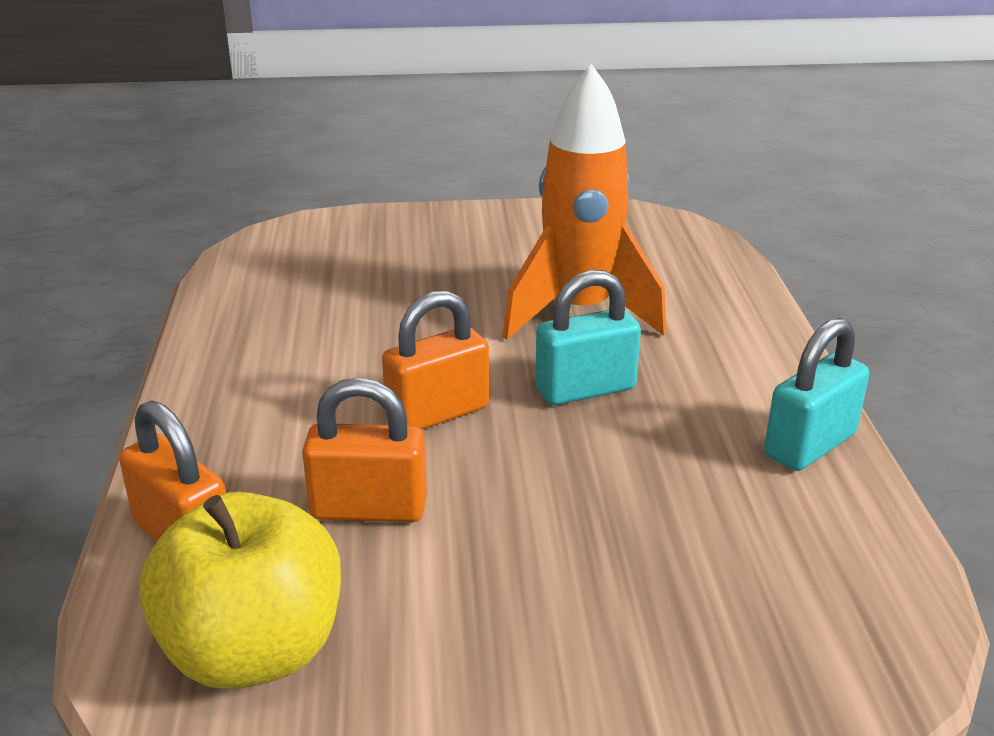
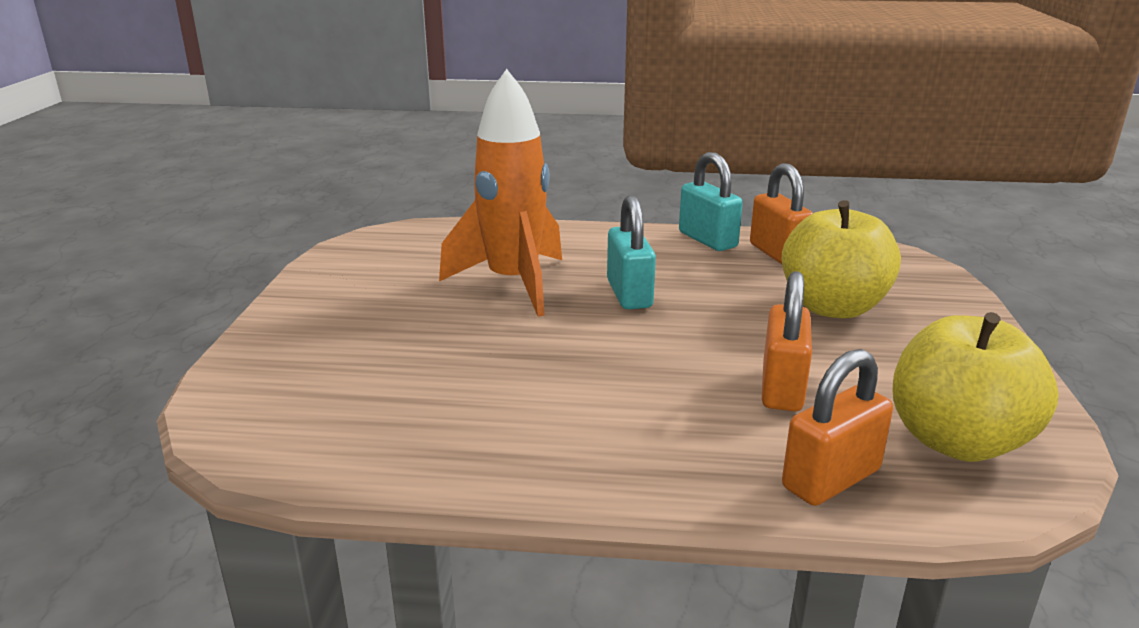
camera: 80 degrees left, 5 degrees down
orange padlock [382,290,489,429] -> orange padlock moved to [750,163,813,264]
none -> yellow apple [782,200,901,319]

